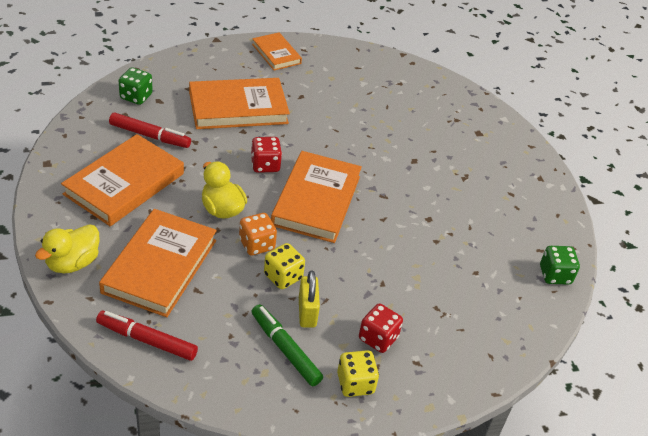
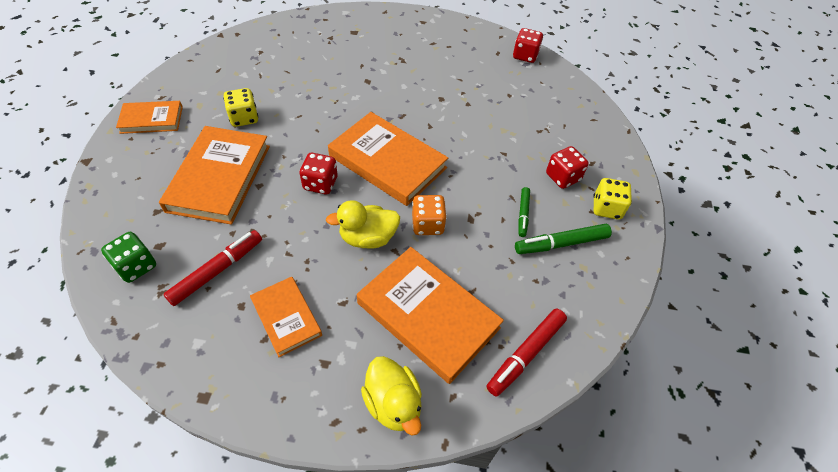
camera: 65 degrees left, 10 degrees up
orange book [61,134,184,226] -> orange book [250,277,322,357], size x0.57
yellow dice [264,243,305,289] -> yellow dice moved to [223,88,258,127]
yellow padlock [299,271,320,328] -> green marker [518,187,530,237]
green dice [540,246,580,285] -> red dice [513,28,543,63]

